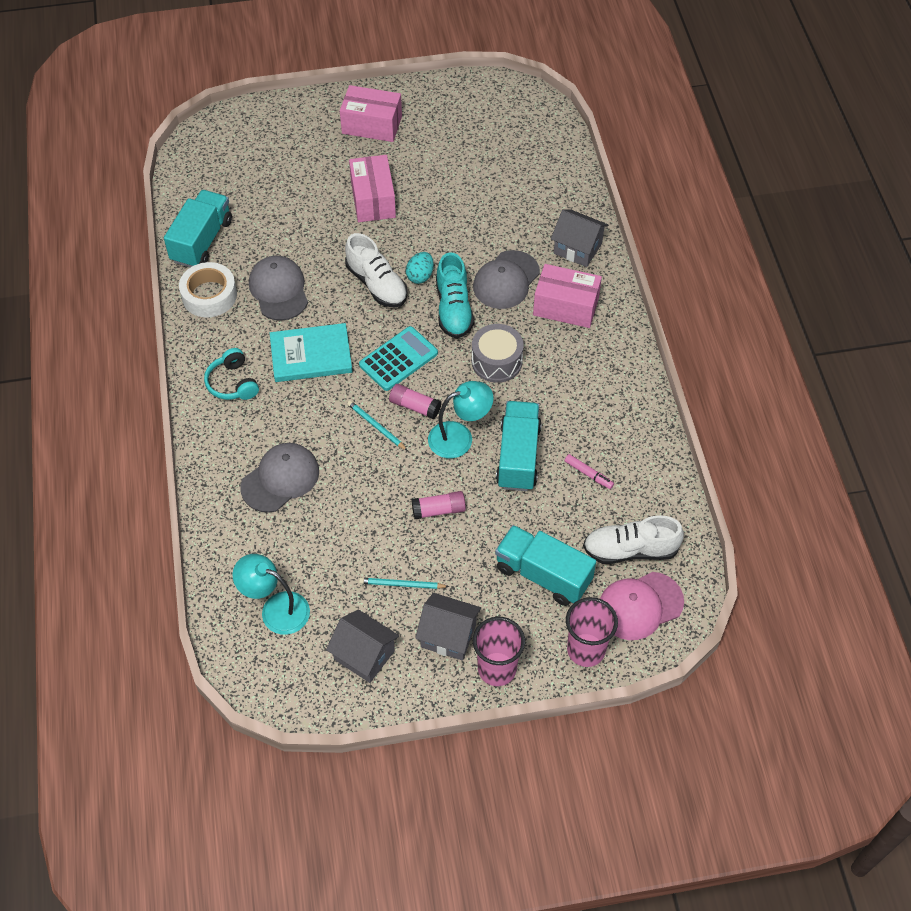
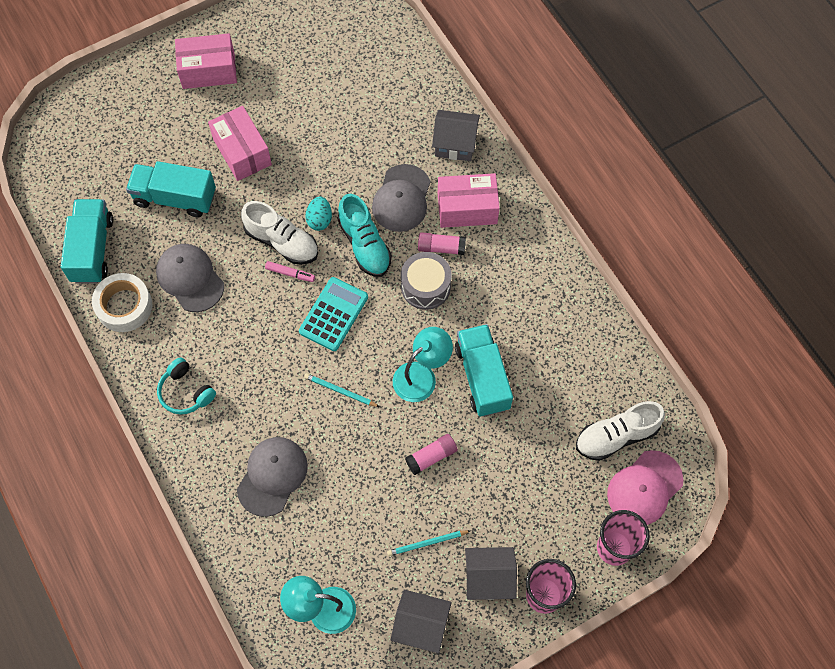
camera: 20 degrees left, 10 degrees up
turquoise book [270,323,353,382] -> none
pink glue stick [389,384,441,419] -> pink glue stick moved to [418,232,466,255]
turquoise truck [495,525,596,606] -> turquoise truck moved to [126,161,216,217]
pink marker [565,454,614,489] -> pink marker moved to [265,261,315,282]

